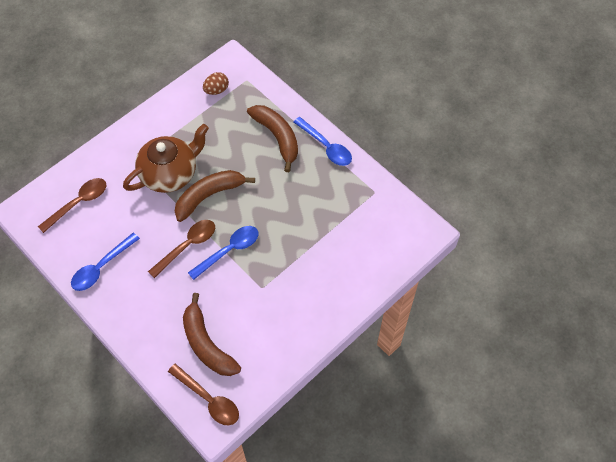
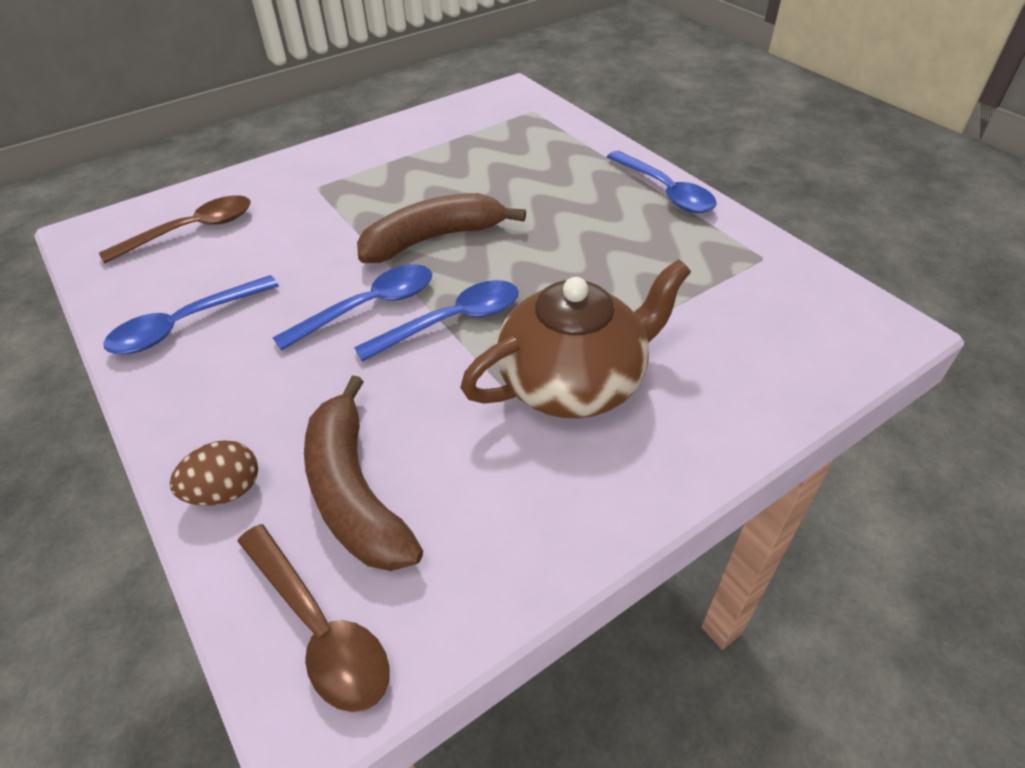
camera: 10 degrees right, 15 degrees down
brown teapot [123,124,209,193] -> brown teapot moved to [460,259,691,418]
brown spoon [148,220,215,278] -> blue spoon [273,264,432,351]
brown egg [203,72,229,95] -> brown egg moved to [169,440,258,506]
brown banana [247,105,298,172] -> none

